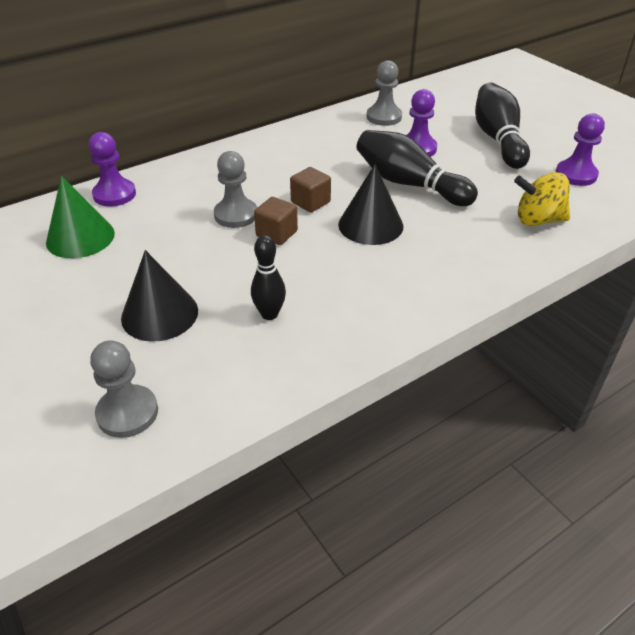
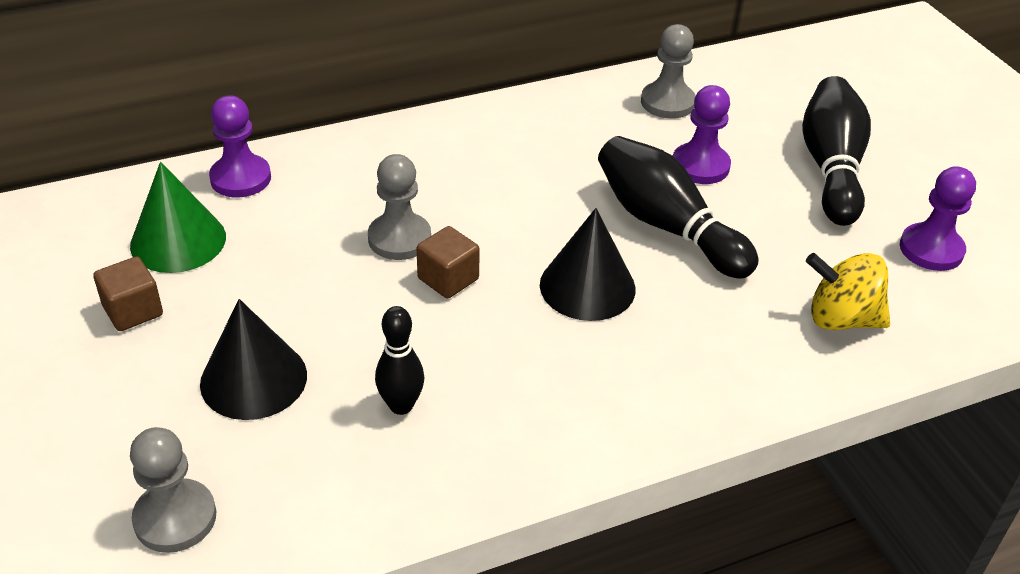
camera: 10 degrees right, 0 degrees up
brown cube [290,167,331,212] -> brown cube moved to [93,257,163,331]

